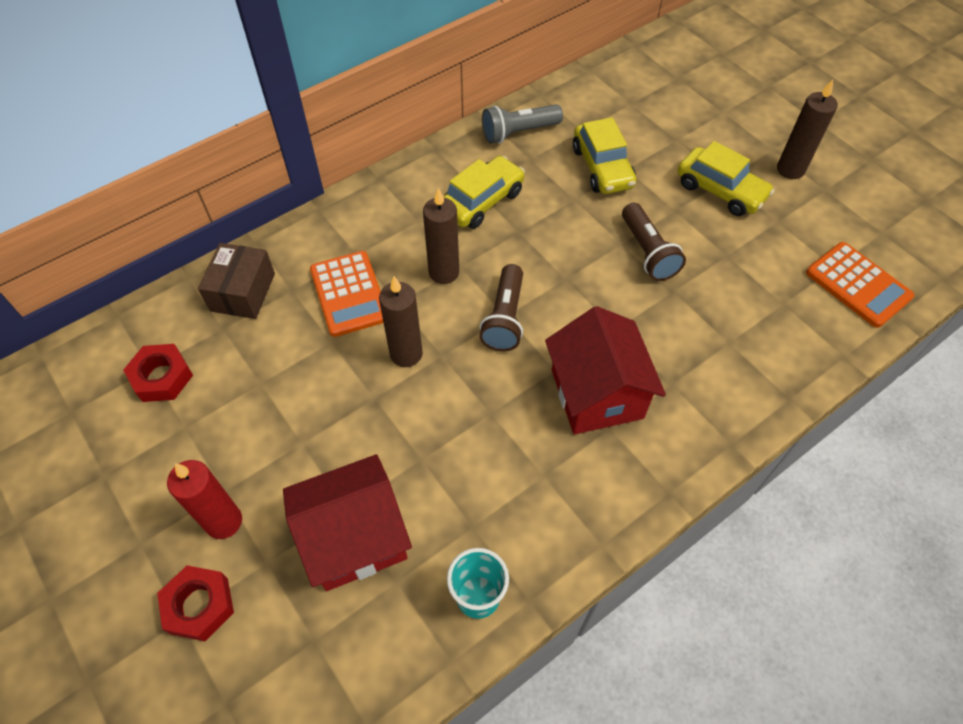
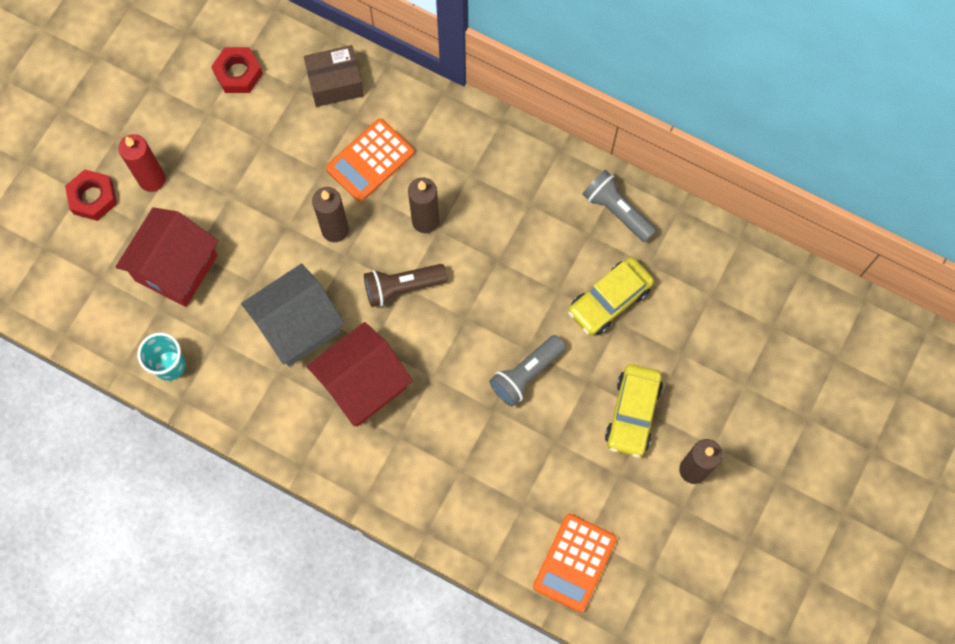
camera: 65 degrees right, 15 degrees up
red house [283,454,412,591] -> red house turned 75 degrees clockwise [116,207,218,307]
yellow car [443,156,525,229] -> none
brown flashlight [622,203,686,281] -> grey flashlight [489,335,566,406]
none -> grey house [241,263,345,367]

